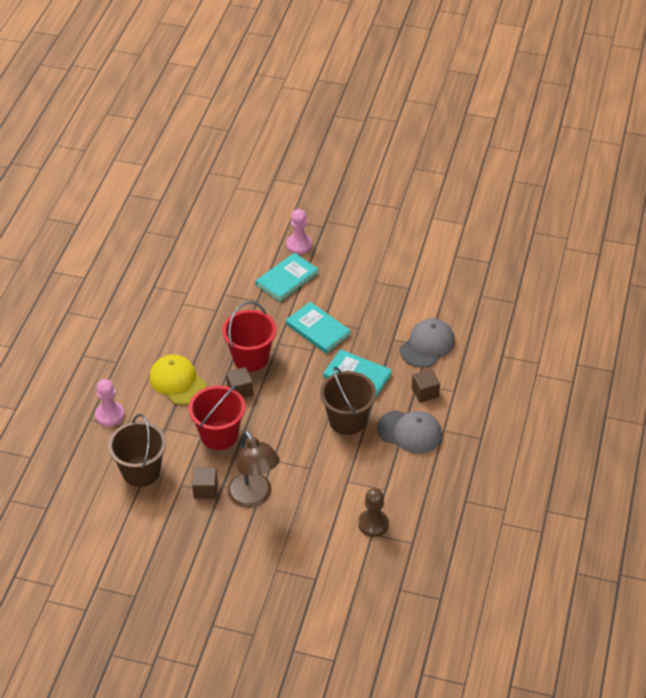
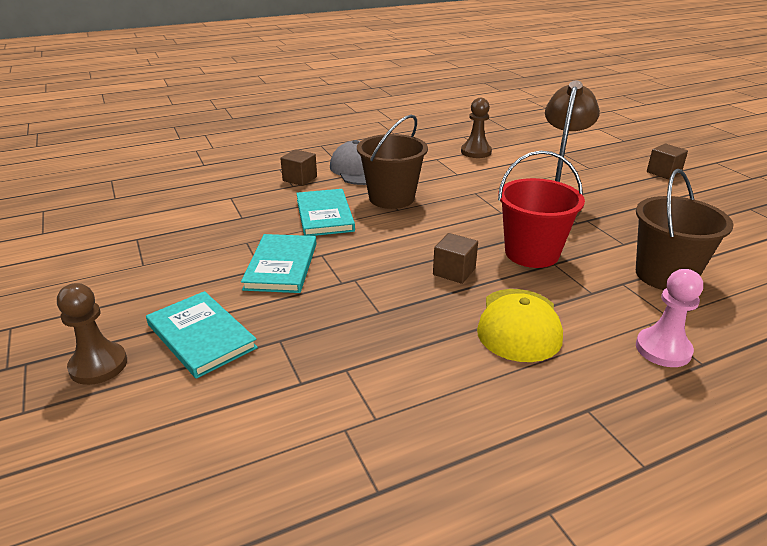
camera: 130 degrees left, 15 degrees down
brown cube [192,467,217,499] -> brown cube moved to [647,143,688,180]
red bucket [222,301,276,372] -> none
turquoise book [256,253,319,302] -> turquoise book turned 45 degrees clockwise [146,291,258,379]
pink pawn [286,209,312,254] -> brown pawn [57,283,127,385]
grey cap [400,319,455,368] -> none

